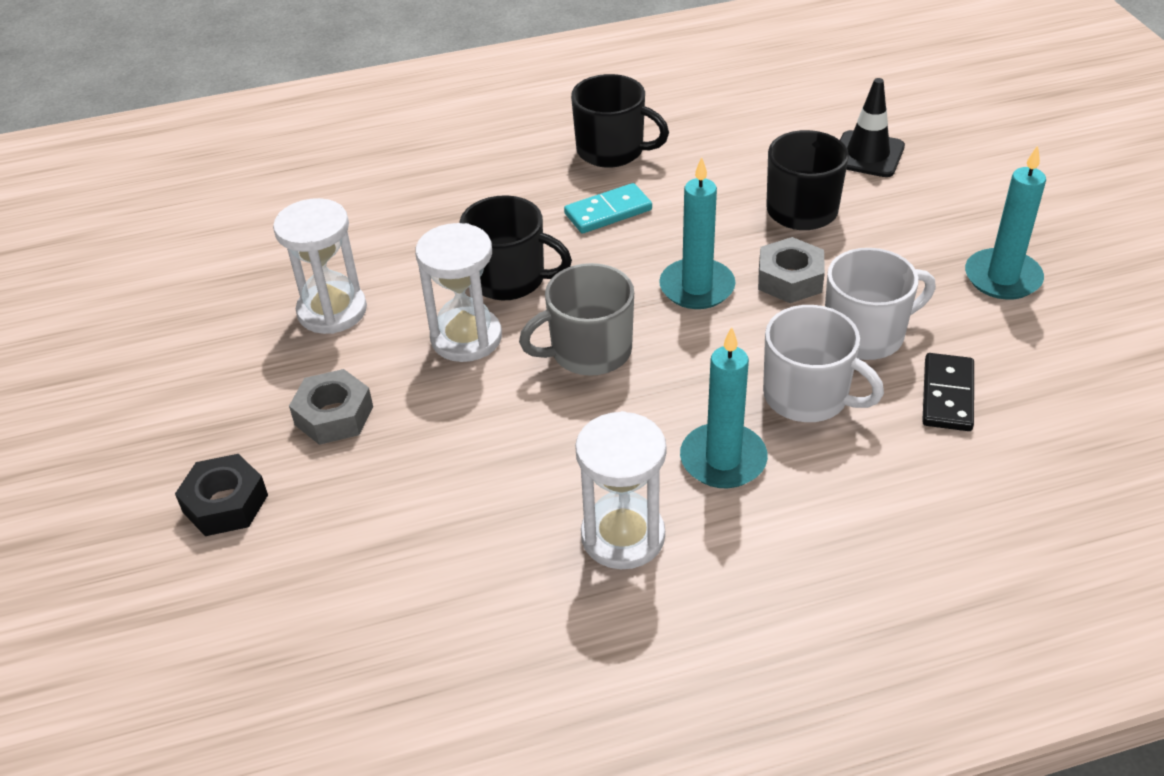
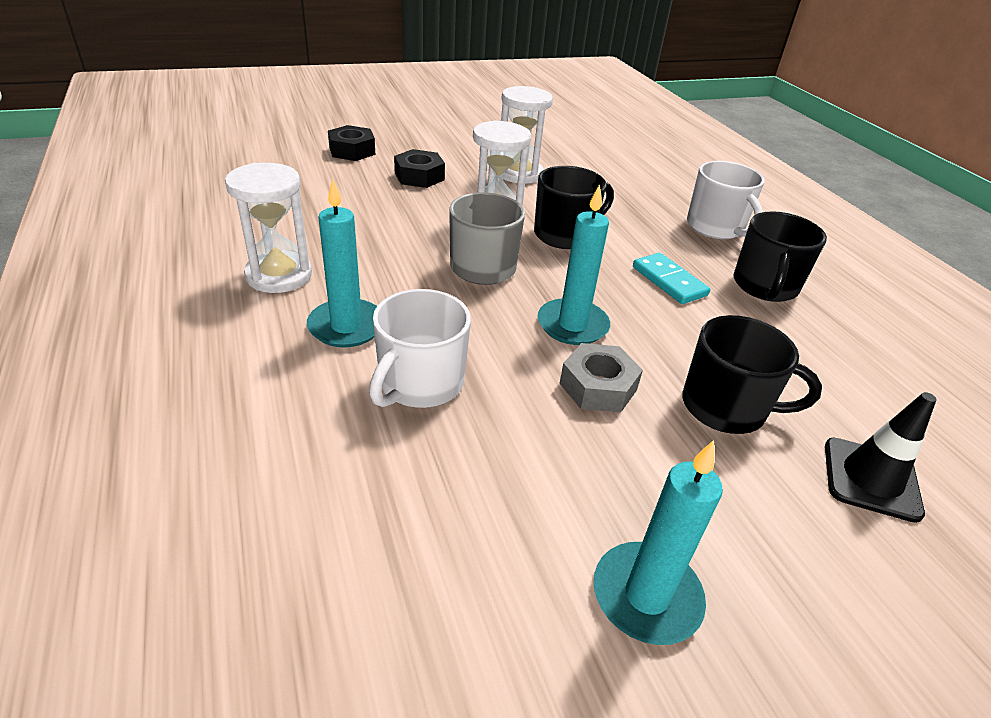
camera: 80 degrees right, 5 degrees down
grey nut [289,369,373,445] -> black nut [394,149,445,188]
black mug [460,195,572,300] -> black mug turned 135 degrees counterclockwise [534,166,614,249]
white mug [825,248,936,360] -> white mug moved to [687,161,765,239]
black domino [922,353,974,431] -> none

